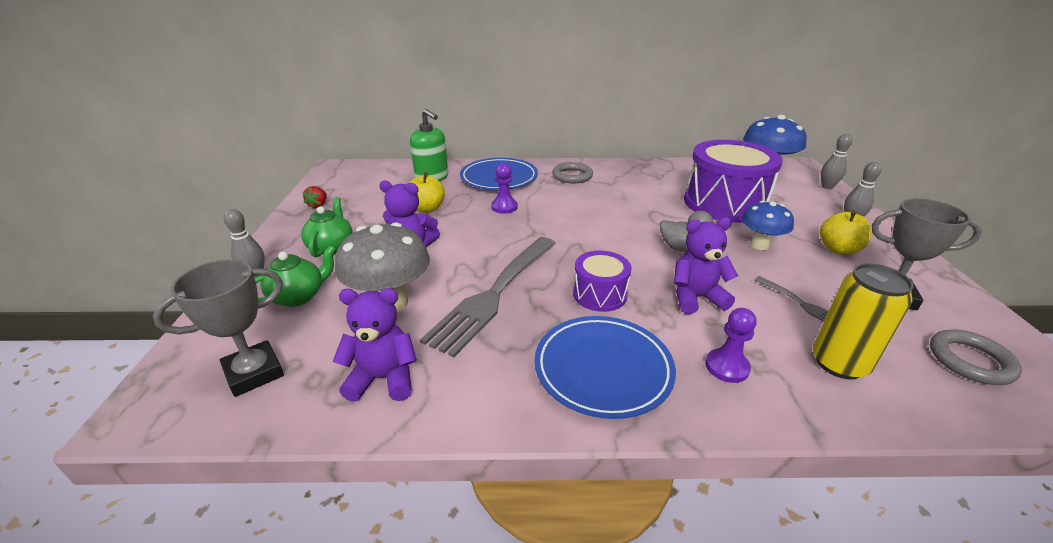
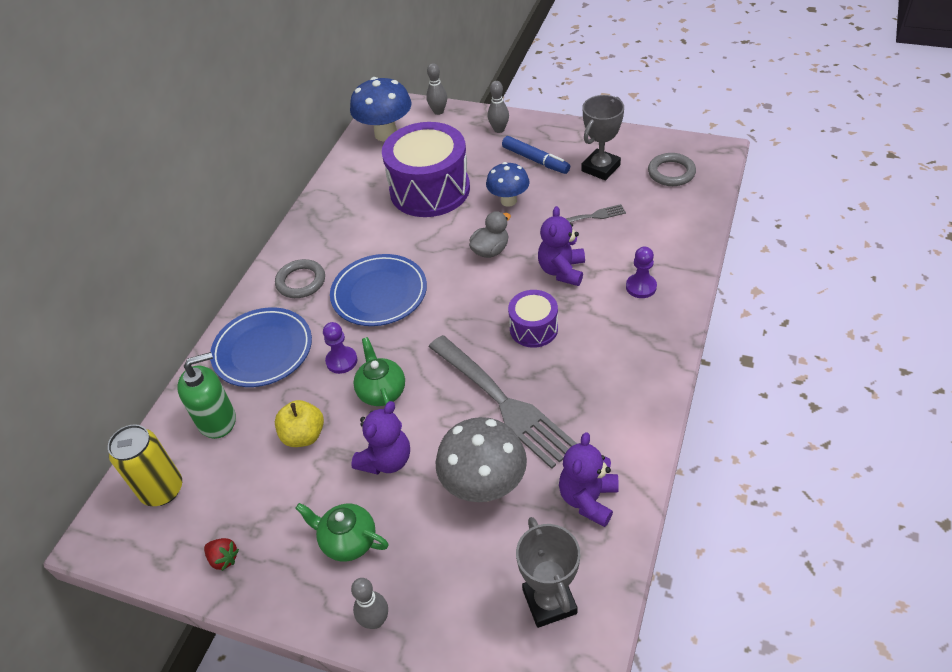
camera: 65 degrees left, 15 degrees up
green teapot [255,245,336,307] -> green teapot moved to [353,337,405,406]
blue plate [534,316,676,419] -> blue plate moved to [330,254,427,326]
yellow can [813,263,914,379] -> yellow can moved to [108,424,182,506]
yellow apple [820,210,871,255] -> blue marker [502,136,570,174]

